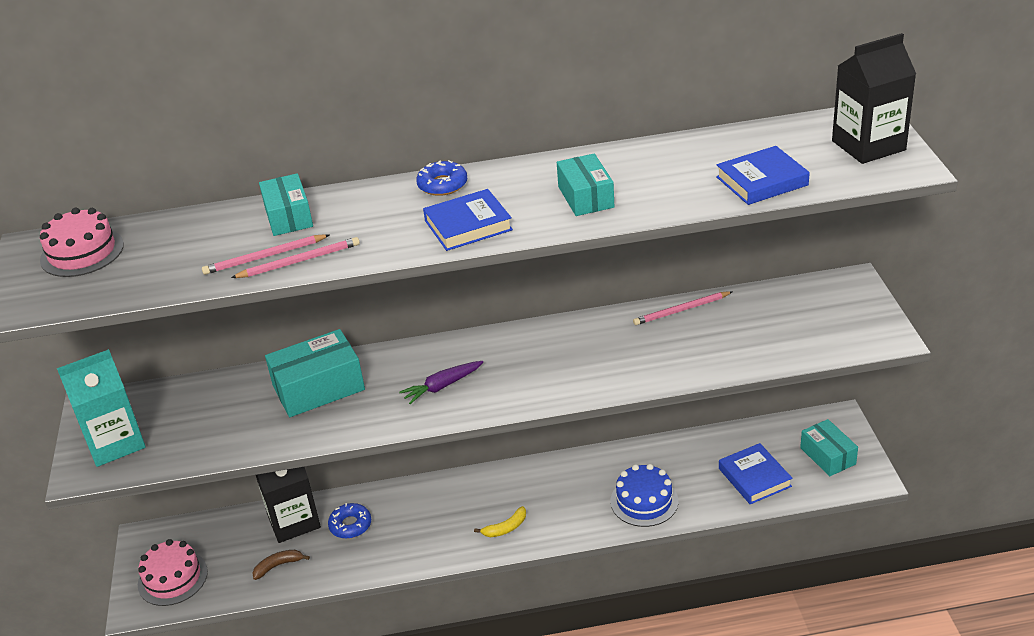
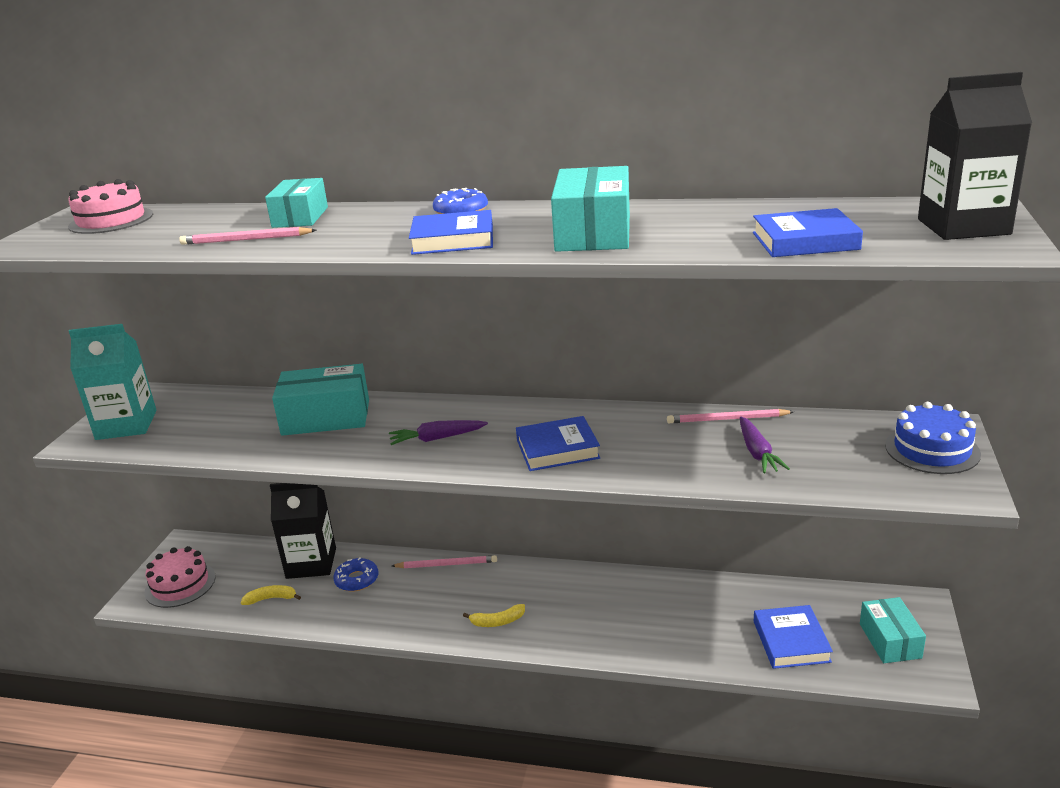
camera: 20 degrees right, 10 degrees down
pink pencil [231,237,360,278] -> pink pencil moved to [392,555,497,568]
brown banana [253,550,310,580] -> yellow banana [241,585,301,605]
turquoise box [557,153,614,216] -> turquoise box [551,166,630,252], size x1.51
blue cake [610,464,678,527] -> blue cake moved to [885,402,981,474]
none -> blue book [516,416,600,471]
none -> purple carrot [740,417,790,473]

